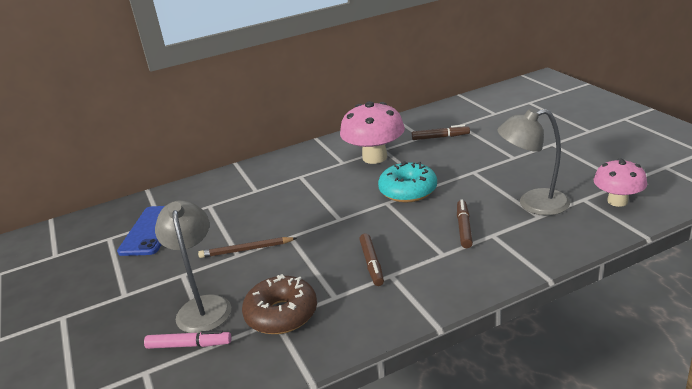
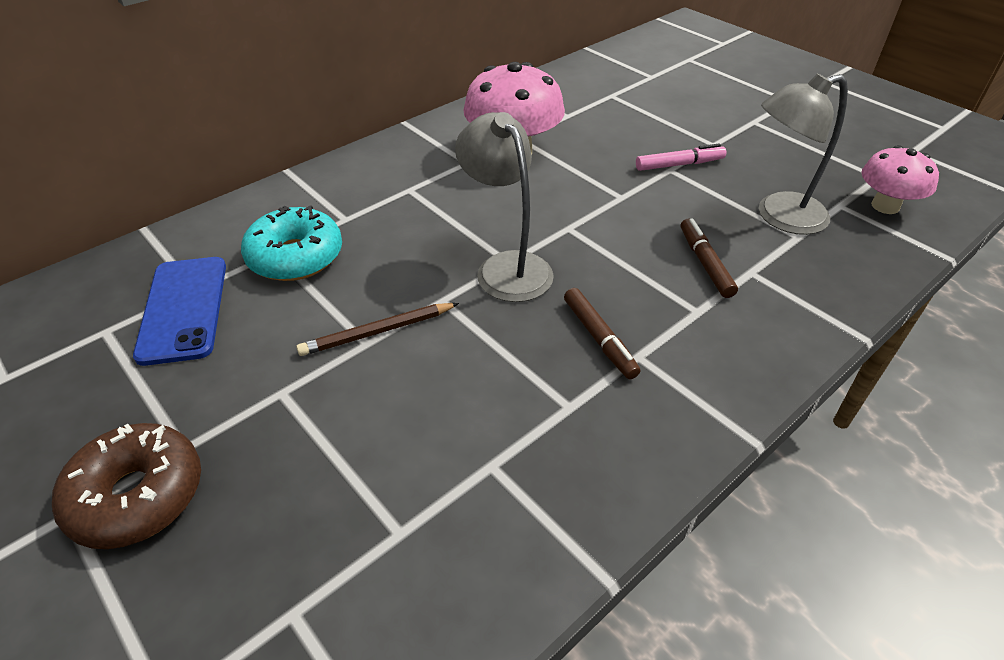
camera: 20 degrees left, 15 degrees up
pink marker [144,330,231,349] -> pink marker moved to [636,144,726,171]
grey lamp [155,200,231,333] -> grey lamp moved to [455,112,554,302]
brown donut [242,274,317,334] -> brown donut moved to [52,423,201,549]
turquoise donut [378,161,437,202] -> turquoise donut moved to [241,205,342,281]
brown marker [412,124,470,140] -> none

